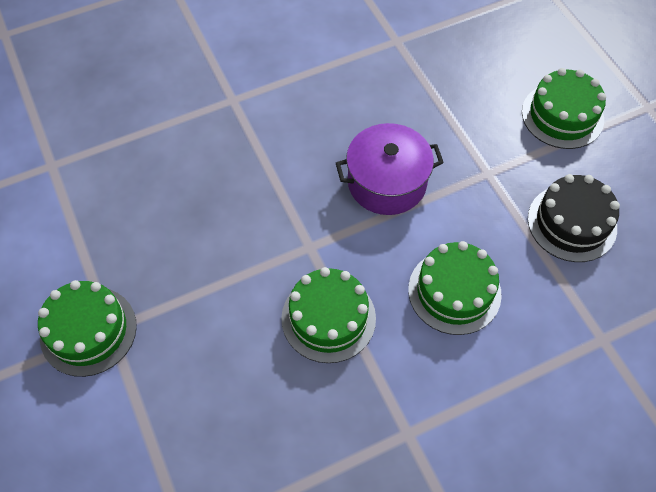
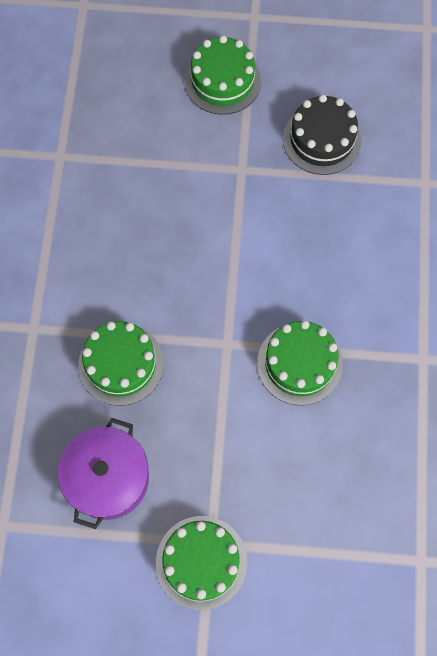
camera: 60 degrees left, 10 degrees up
purple pot [336,123,444,215] -> purple pot moved to [58,418,149,529]
green cake [408,241,502,335] -> green cake moved to [78,321,164,406]

